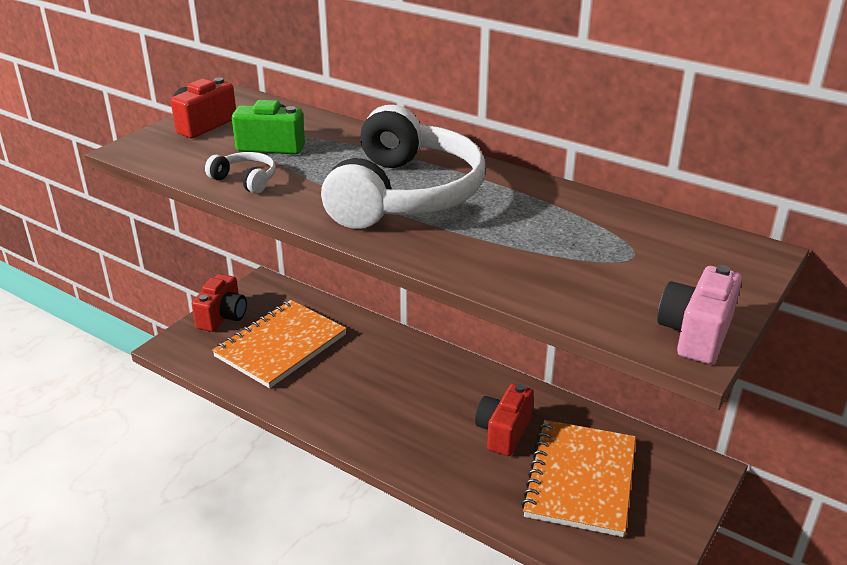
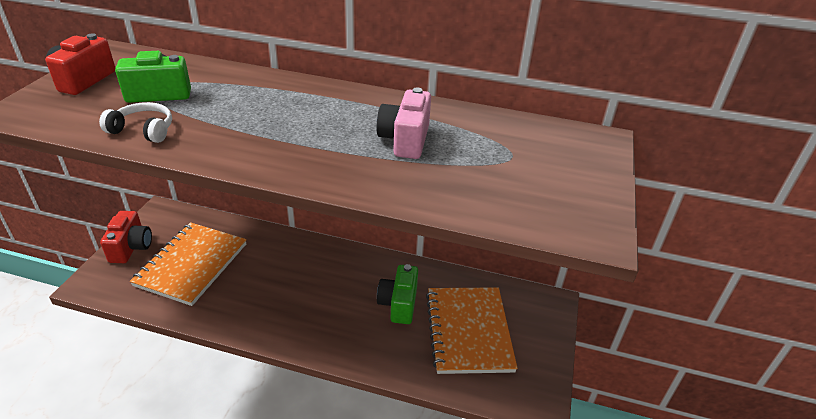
camera: 20 degrees left, 5 degrees up
white headphones [321,105,485,229] -> none
red camera [475,384,534,456] -> green camera [377,264,418,324]
pink camera [657,265,742,364] -> pink camera moved to [376,88,431,159]

